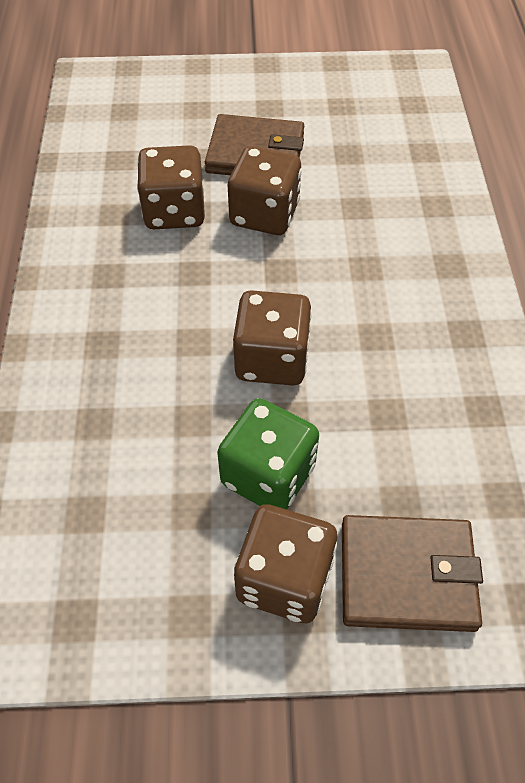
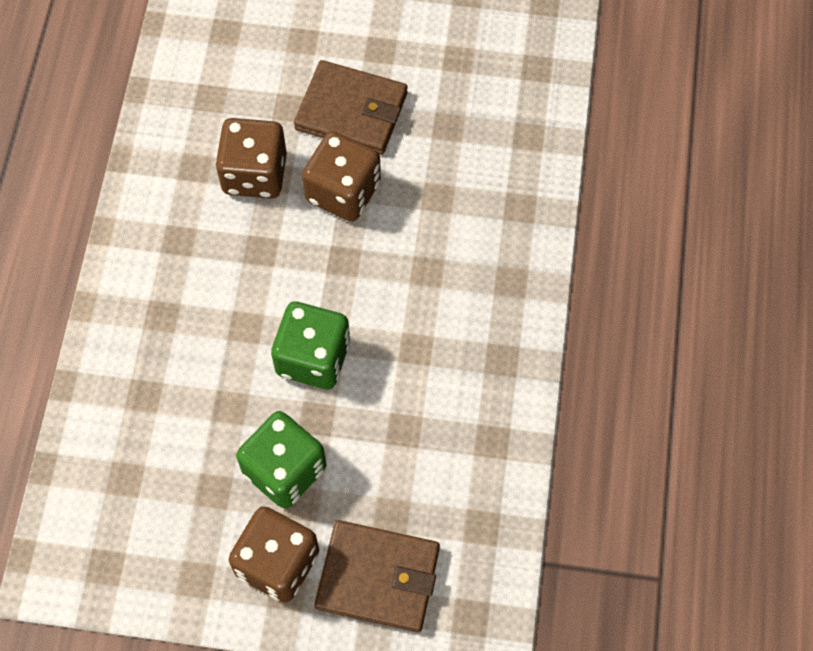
camera: 10 degrees right, 10 degrees up
brown dice [233,290,312,386] -> green dice [271,301,350,389]

